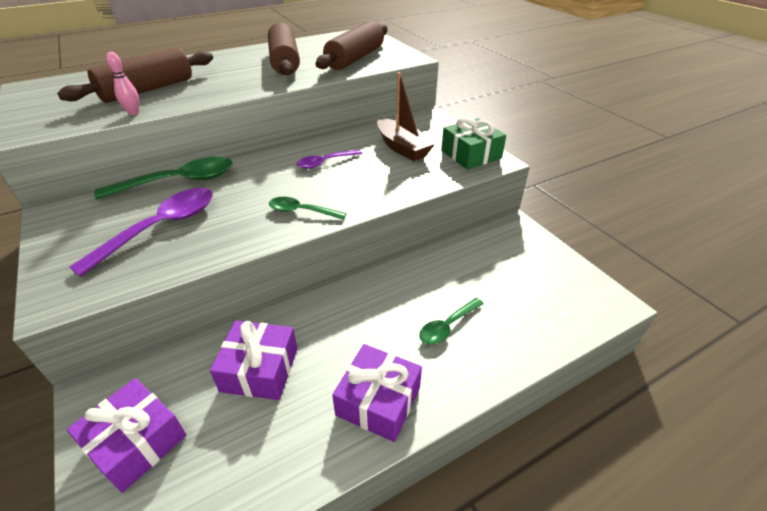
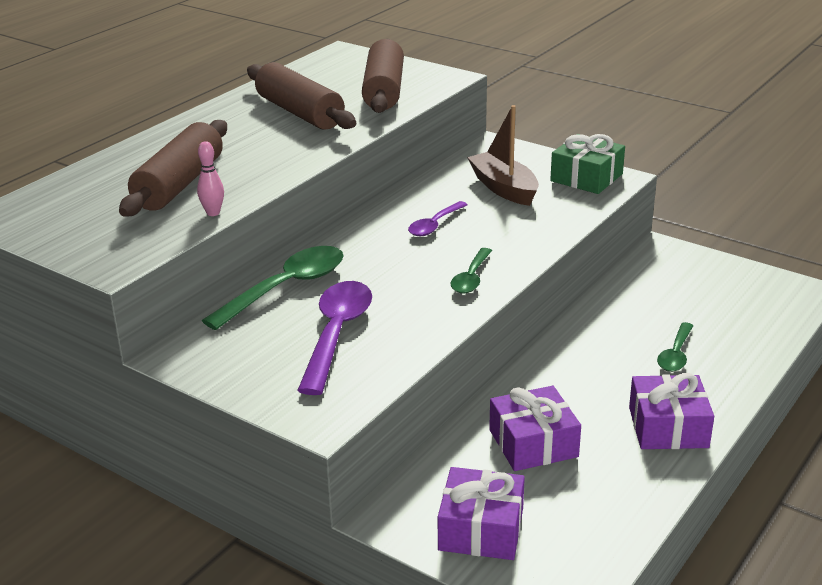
camera: 25 degrees left, 10 degrees down
green spoon [269,197,347,220] -> green spoon turned 60 degrees counterclockwise [451,248,492,294]
brown boat [377,72,435,161] -> brown boat turned 150 degrees counterclockwise [467,105,539,206]

